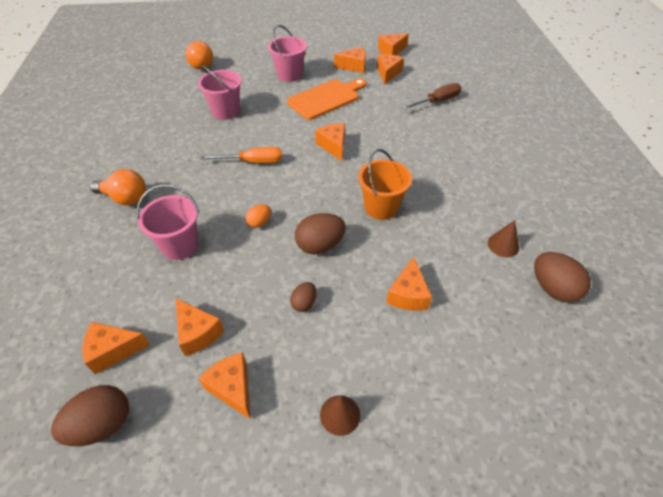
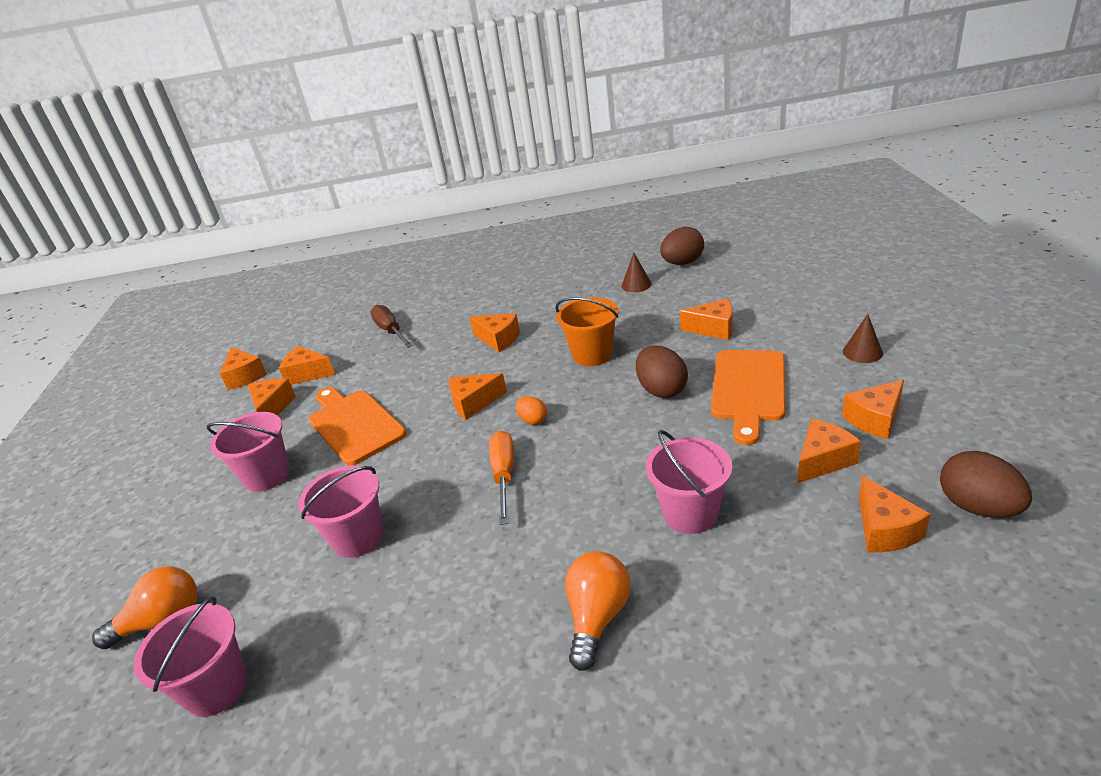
camera: 85 degrees left, 15 degrees down
orange egg [245,204,271,228] -> orange egg moved to [516,396,547,425]
brown egg [290,282,316,312] -> orange cutting board [711,350,785,445]
none -> pink bucket [134,596,248,717]
none -> orange cheese [470,314,520,352]

